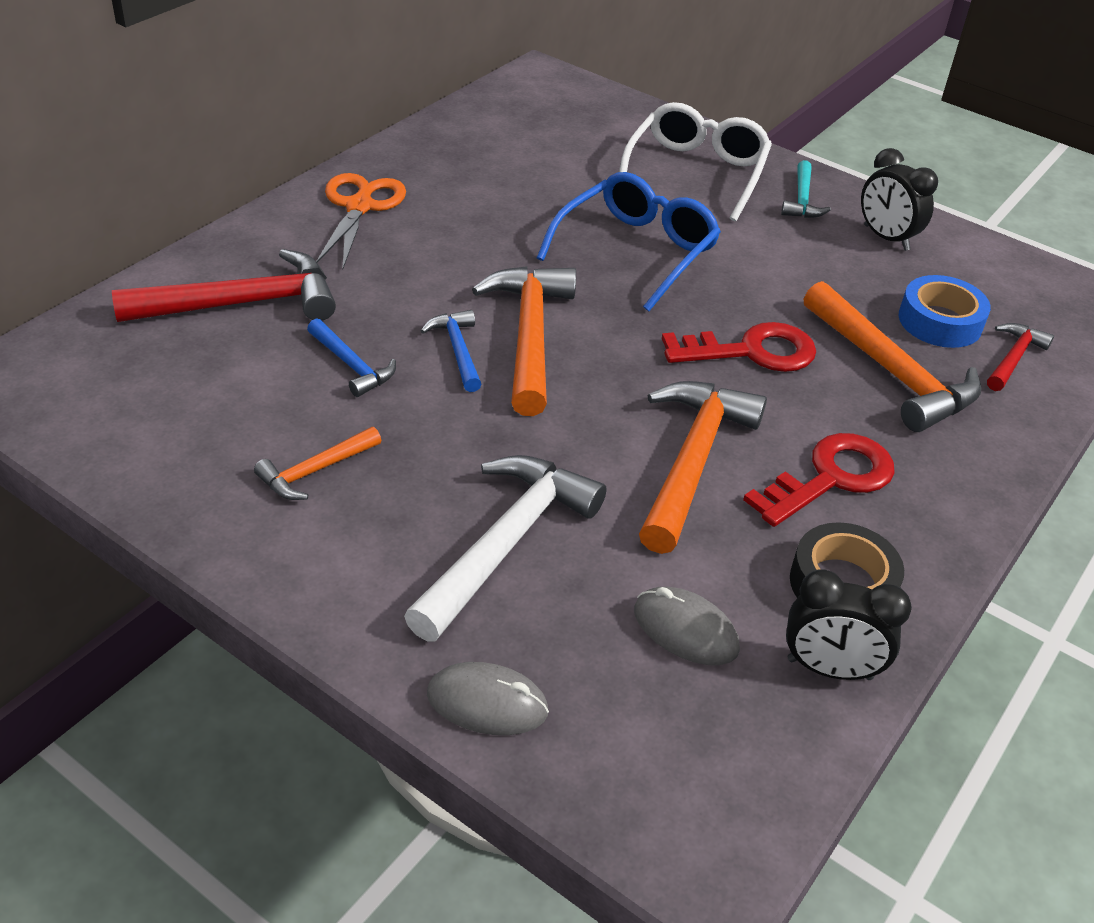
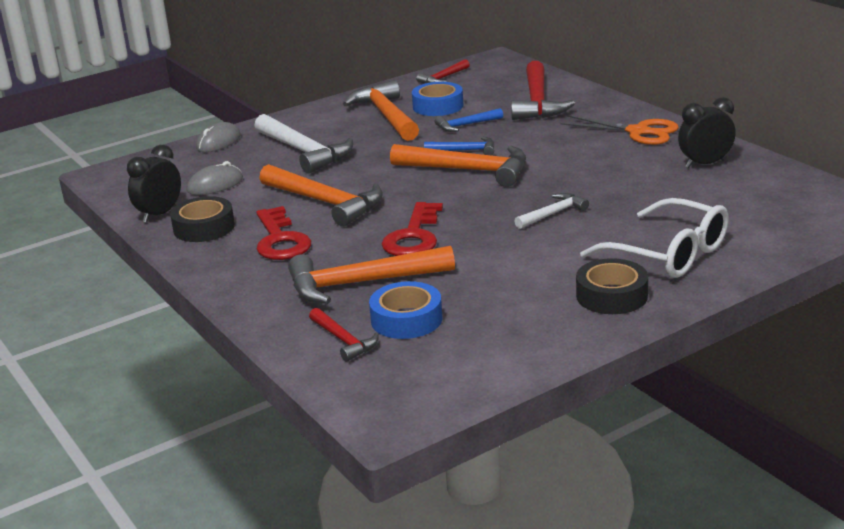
camera: 115 degrees right, 15 degrees down
orange hammer [254,427,381,500] -> orange hammer [343,80,419,141], size x1.90
blue glasses [537,172,721,311] -> white hammer [514,193,589,229]
turquoise hammer [781,160,831,218] -> black tape [576,258,648,314]
black clock [861,148,938,251] -> black clock moved to [678,97,736,168]
none -> blue tape [412,82,463,116]
none -> red hammer [416,59,470,83]

